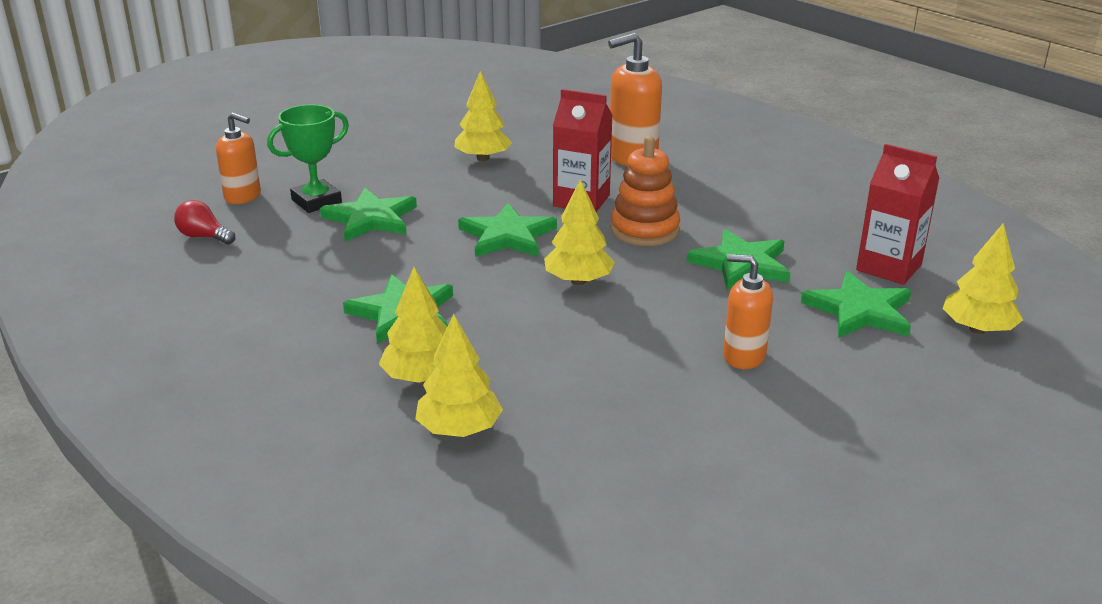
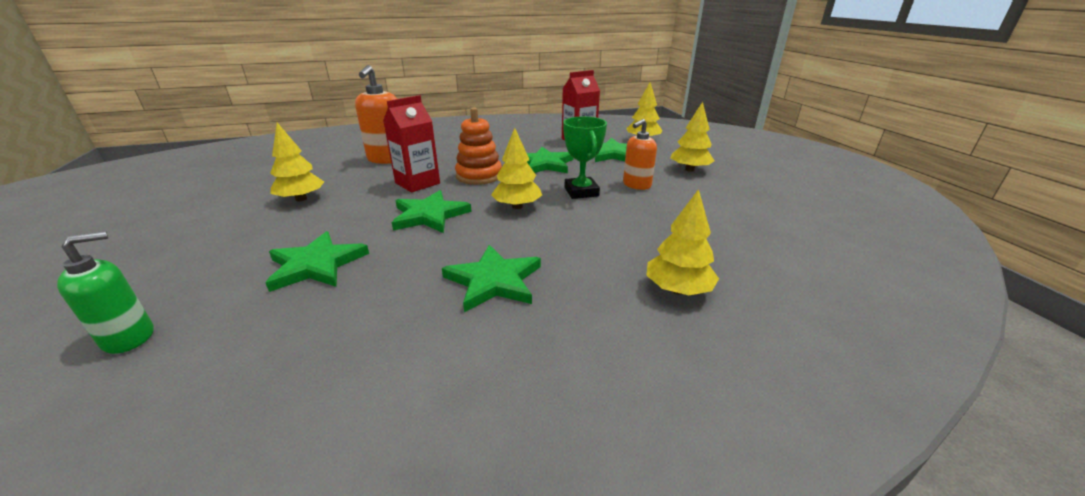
camera: 65 degrees left, 0 degrees up
red light bulb [174,200,235,244] -> none
orange soap dispenser [216,112,261,204] -> green soap dispenser [57,231,154,354]
green trophy [267,104,349,213] -> green trophy moved to [563,116,607,199]
yellow tree [379,267,447,383] -> yellow tree moved to [670,102,715,172]

